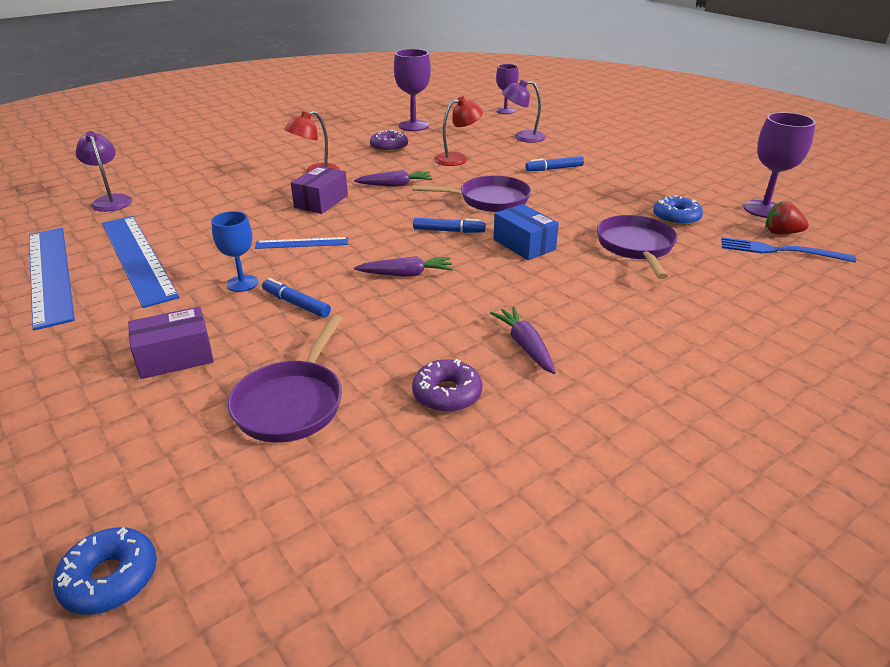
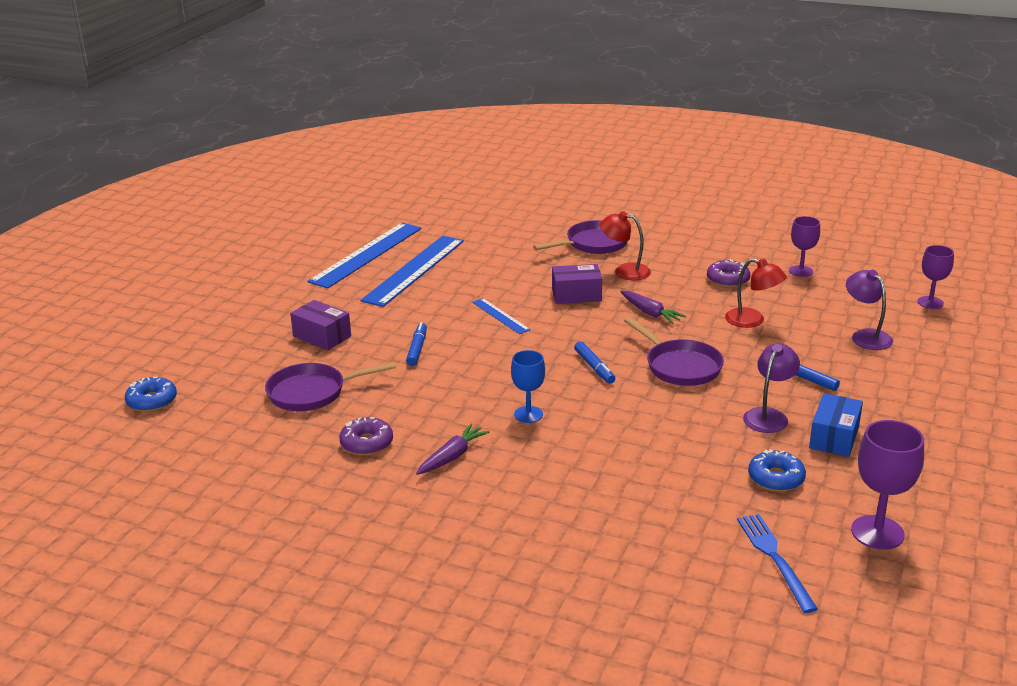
camera: 60 degrees right, 5 degrees down
purple lamp [75,131,132,212] -> purple lamp moved to [743,343,800,433]
blue goblet [211,211,258,292] -> blue goblet moved to [511,350,545,423]
purple carrot [354,256,453,277] -> none
purple goblet [394,49,431,131] -> purple goblet [789,216,820,277], size x0.65
blue box [494,204,559,260] -> blue box moved to [809,393,863,457]
purple pan [597,215,678,279] -> purple pan moved to [533,220,628,254]
red strawberry [765,201,809,234] -> none

